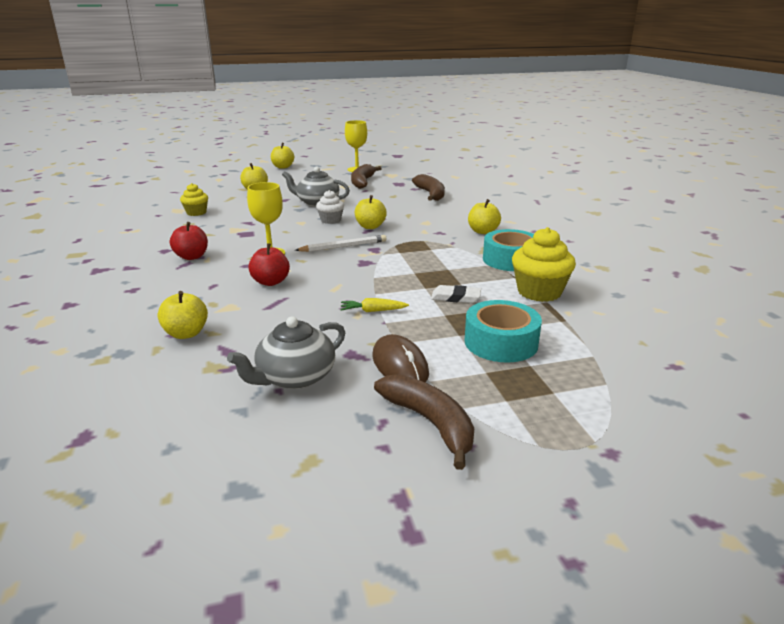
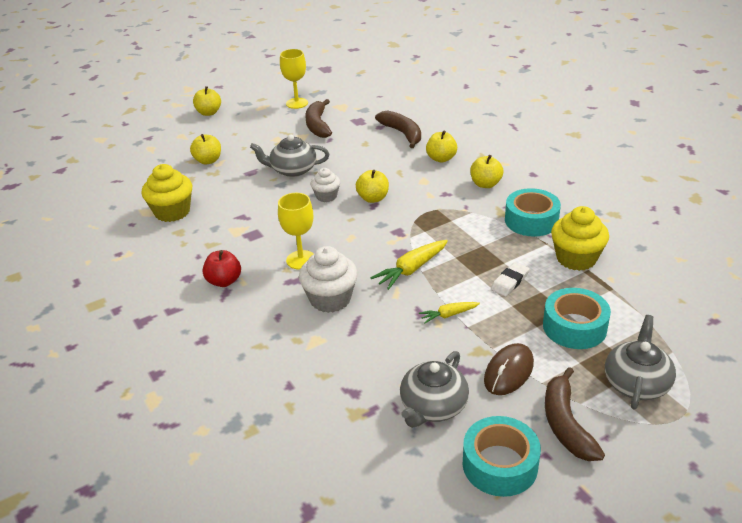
camera: 15 degrees left, 10 degrees up
yellow apple [157,291,208,339] -> yellow apple moved to [426,130,457,163]
yellow cupcake [180,183,208,216] -> yellow cupcake [142,164,192,222], size x1.65
red apple [248,243,290,286] -> white cupcake [299,246,358,313]
white pencil [295,235,386,252] -> none
brown mouse [373,334,429,382] -> brown mouse turned 75 degrees clockwise [484,343,534,395]
brown banana [374,374,474,470] -> brown banana turned 135 degrees counterclockwise [545,367,605,461]
white eraser [431,285,481,303] -> white eraser turned 45 degrees counterclockwise [491,262,529,296]
none -> yellow carrot [371,240,448,290]
none -> turquoise tape [463,416,541,497]
none -> grey teapot [605,315,676,410]

